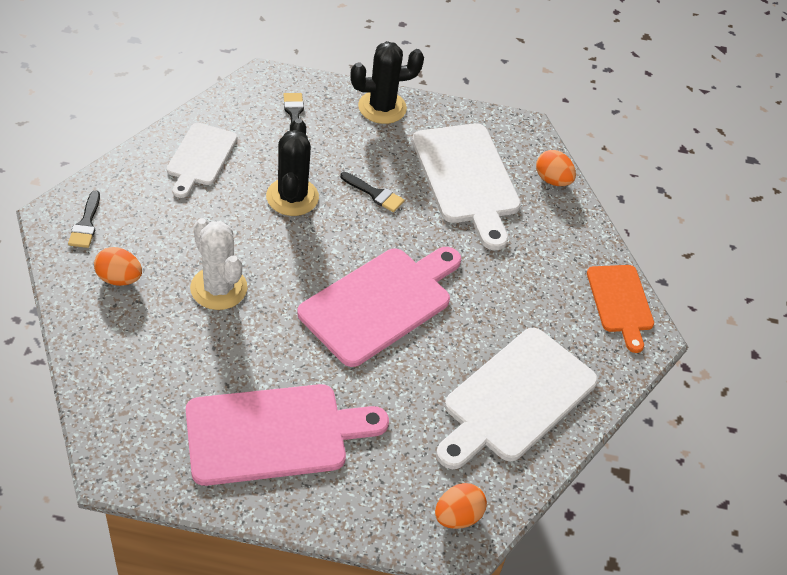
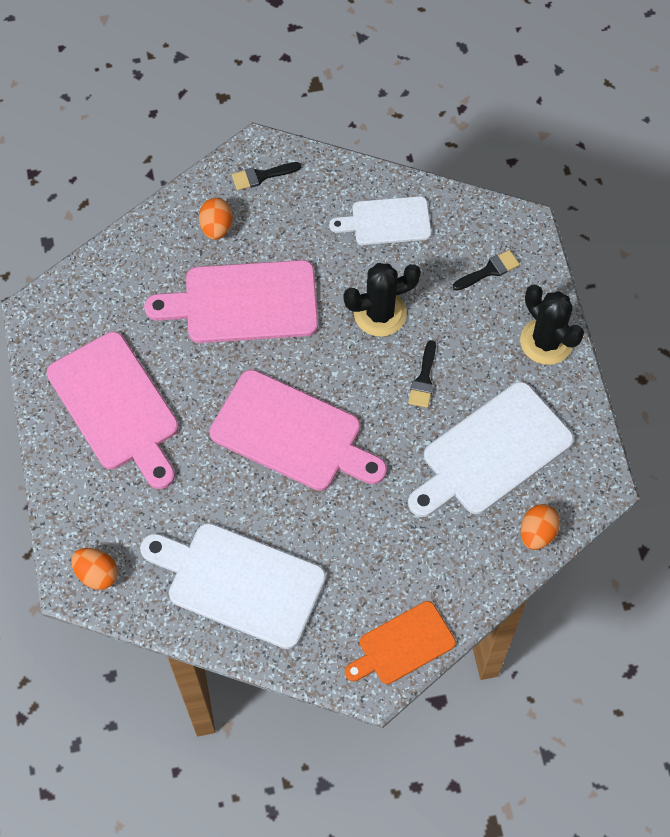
camera: 75 degrees right, 15 degrees up
white cactus [190,218,247,310] -> pink cutting board [144,260,318,343]

